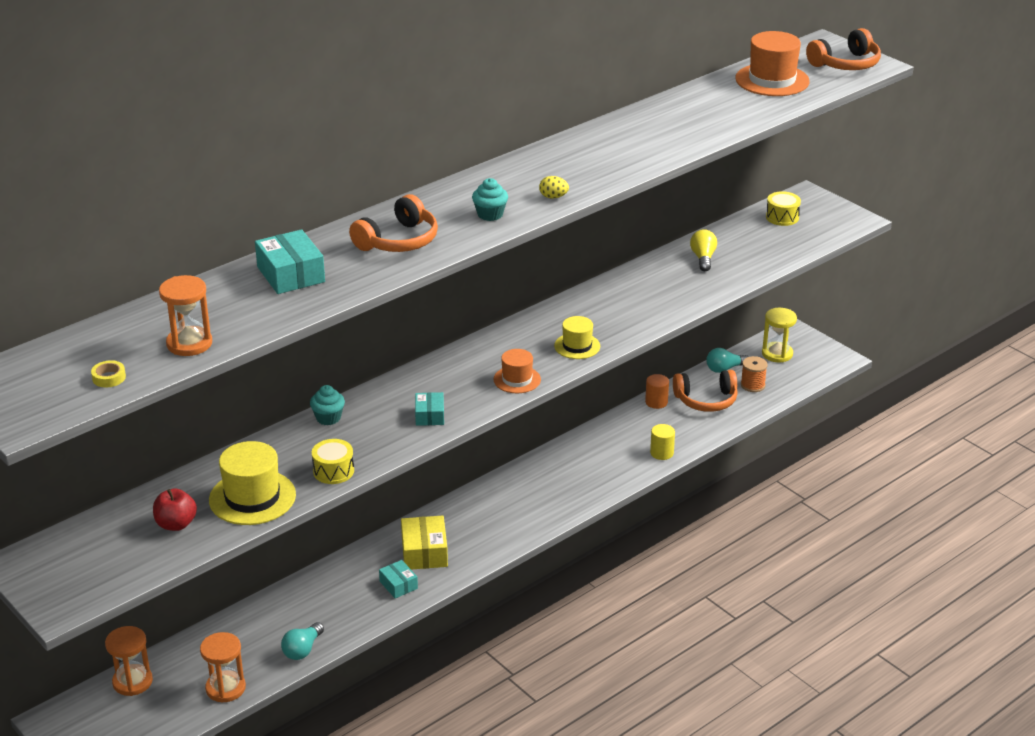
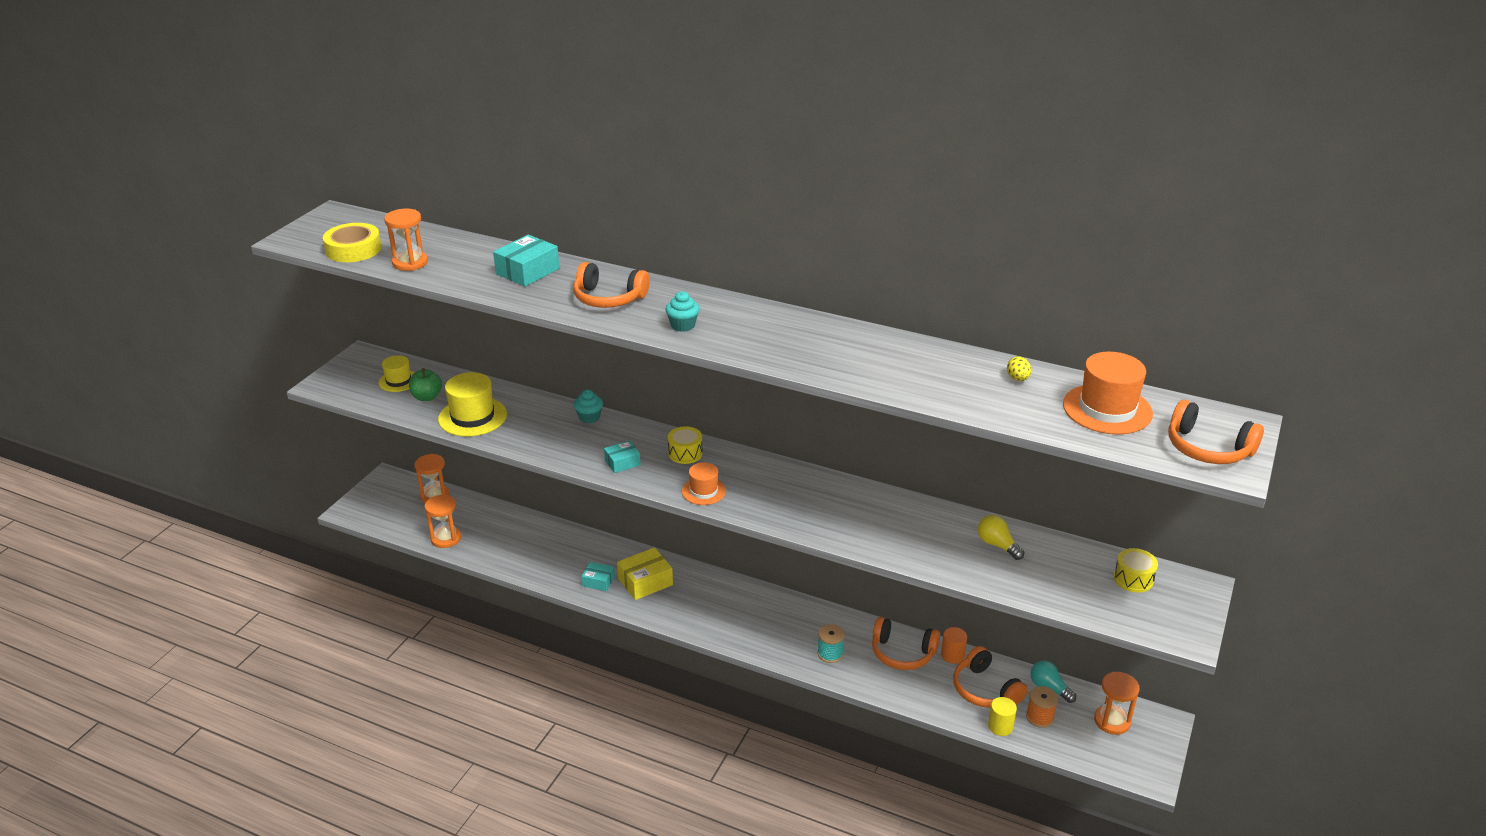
camera: 65 degrees right, 0 degrees up
yellow tape [91,360,126,387] -> yellow tape [323,223,382,262], size x2.25
red apple [153,488,197,531] -> green apple [409,368,442,401]
turquoise light bulb [281,622,324,660] -> none
yellow drum [312,439,354,484] -> yellow drum moved to [668,426,703,464]
turquoise box [379,560,418,598] -> turquoise box turned 75 degrees clockwise [582,562,615,591]
yellow egg [539,176,569,199] -> yellow egg moved to [1007,356,1031,381]
yellow hat [554,316,600,359] -> yellow hat moved to [378,355,415,392]
yellow cylinder [650,424,675,460] -> yellow cylinder moved to [988,697,1017,736]
yellow light bulb [690,229,717,271] -> yellow light bulb turned 105 degrees counterclockwise [978,515,1025,560]
yellow hourglass [762,308,797,362] -> orange hourglass [1094,672,1140,735]
none -> turquoise spool [817,624,845,663]
none -> orange headphones [872,617,940,670]

